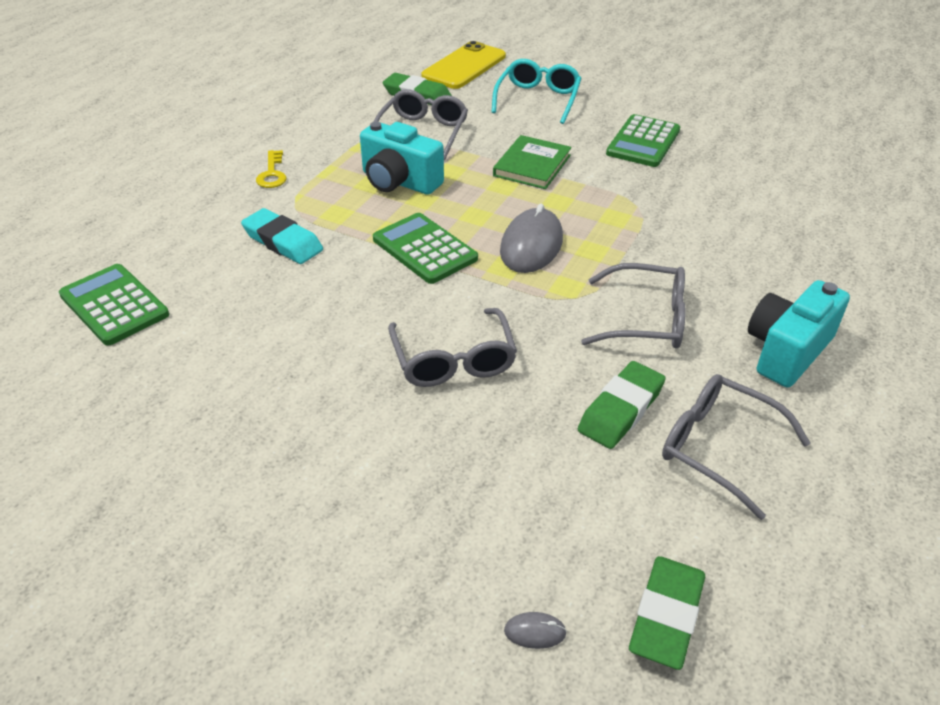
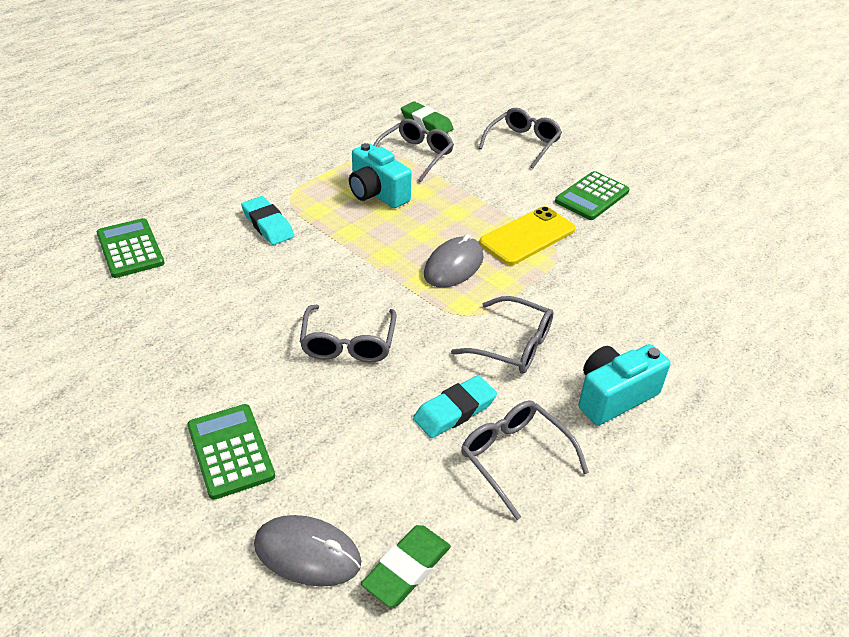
camera: 15 degrees right, 0 degrees up
yellow key [256,150,286,188] -> none
green calculator [373,213,478,284] -> green calculator moved to [187,404,275,500]
yellow phone [421,41,506,89] -> yellow phone moved to [479,206,575,265]
turquoise glasses [492,59,582,124] -> grey glasses [479,108,562,169]
green book [493,135,572,189] -> none
grey mouse [504,612,567,649] -> grey mouse [254,515,361,587], size x2.44
green eraser [578,361,666,449] -> turquoise eraser [413,375,497,438]

